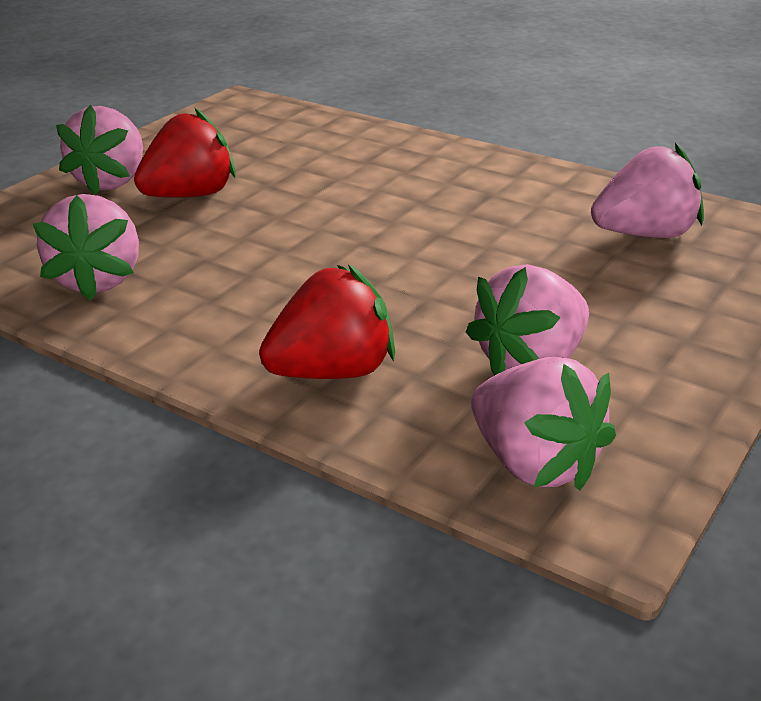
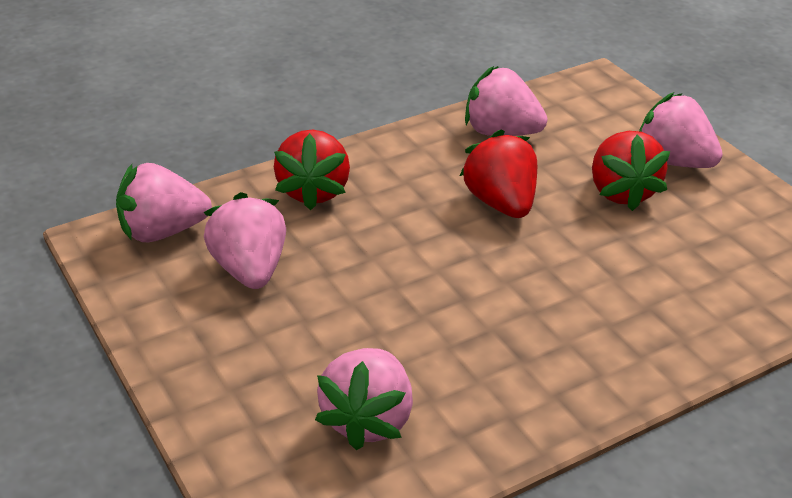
camera: 115 degrees right, 5 degrees up
none -> red strawberry [460,130,537,218]

